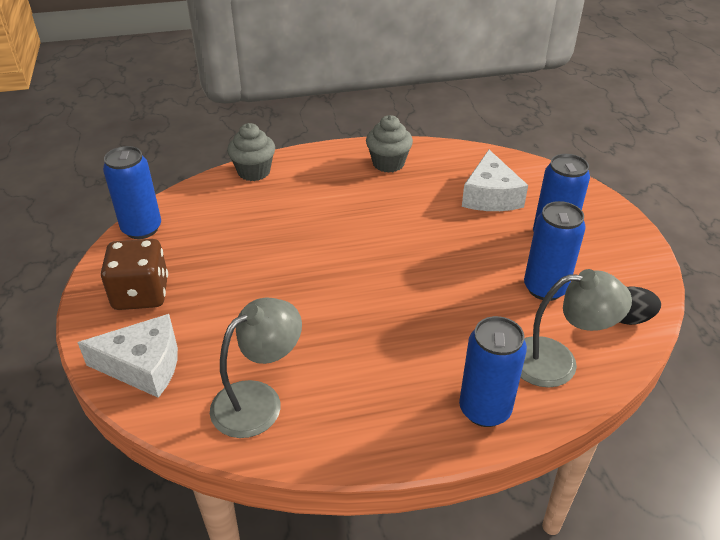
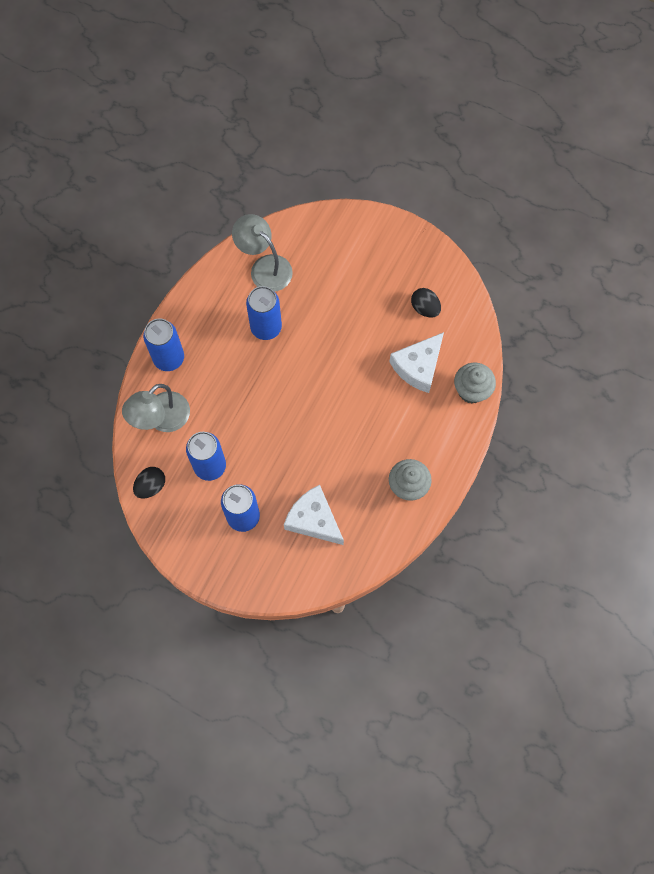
camera: 130 degrees right, 30 degrees up
white cheese [77,314,178,398] -> white cheese moved to [389,332,444,393]
brown dice [101,239,168,310] -> none
blue can [103,146,161,239] -> blue can moved to [246,286,282,340]
grey lamp [210,298,302,438] -> grey lamp turned 135 degrees clockwise [232,214,293,292]
none -> black egg [411,288,441,318]

